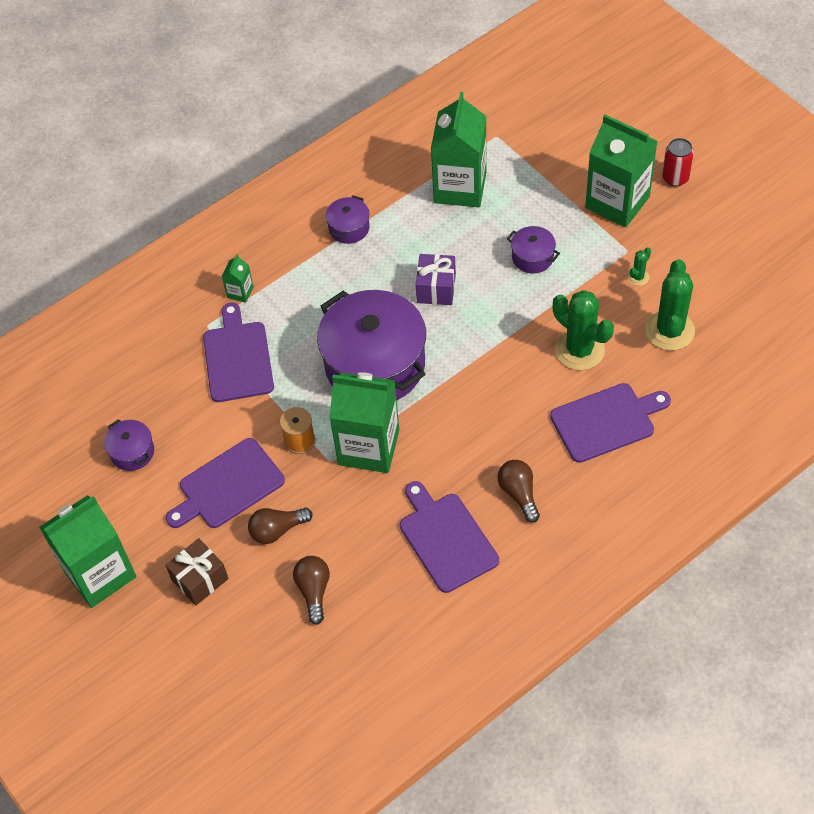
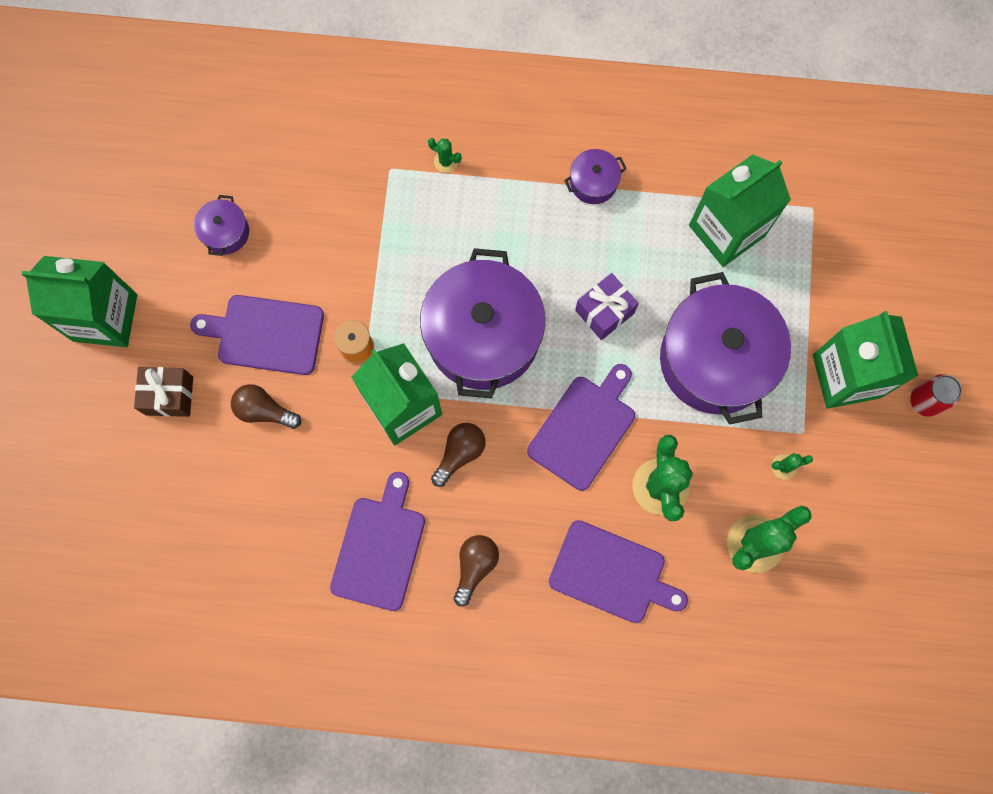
camera: 40 degrees right, 20 degrees up
purple cutting board [203,303,274,402] -> purple cutting board moved to [527,364,635,491]
green carton [221,254,253,303] -> green cactus [428,138,462,173]
brown light bulb [293,556,330,625] -> brown light bulb moved to [431,423,486,487]
purple pot [507,226,560,274] -> purple pot [660,272,791,425], size x2.31

